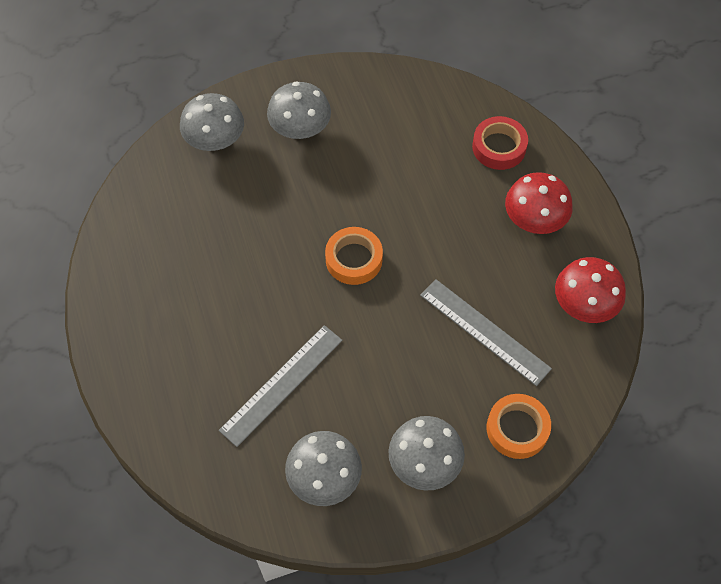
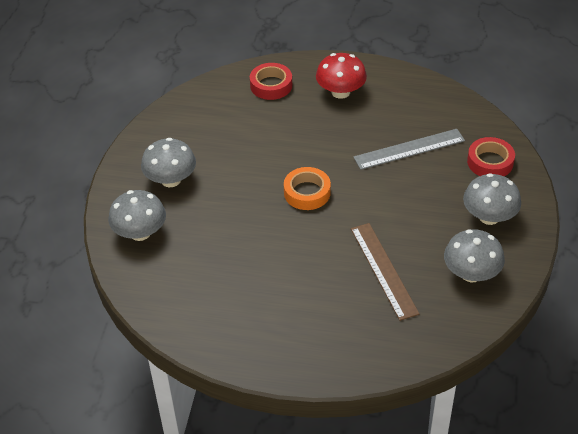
camera: 60 degrees left, 15 degrees down
grey ruler [219,325,342,447] -> brown ruler [351,223,419,321]
orange tape [487,394,551,459] -> red tape [467,137,515,176]
red mushroom [555,257,626,323] -> none

